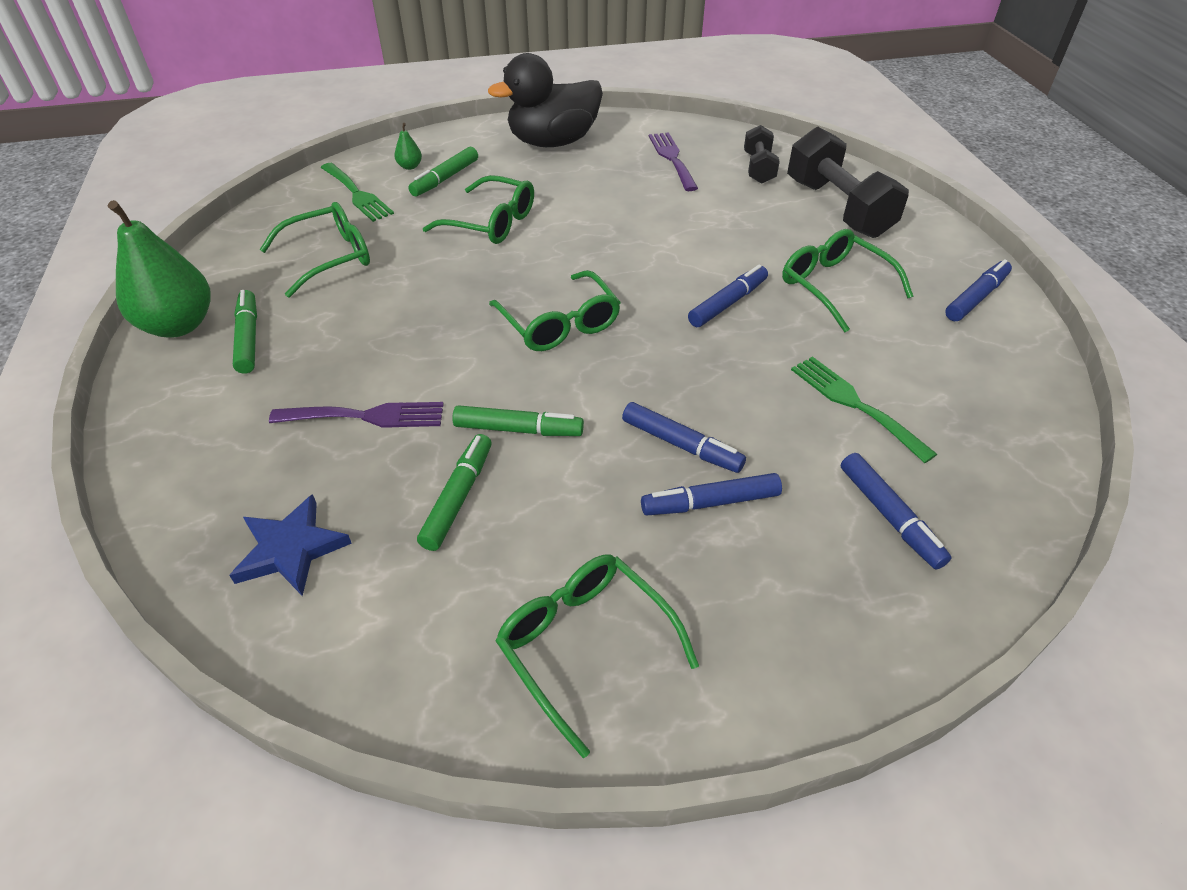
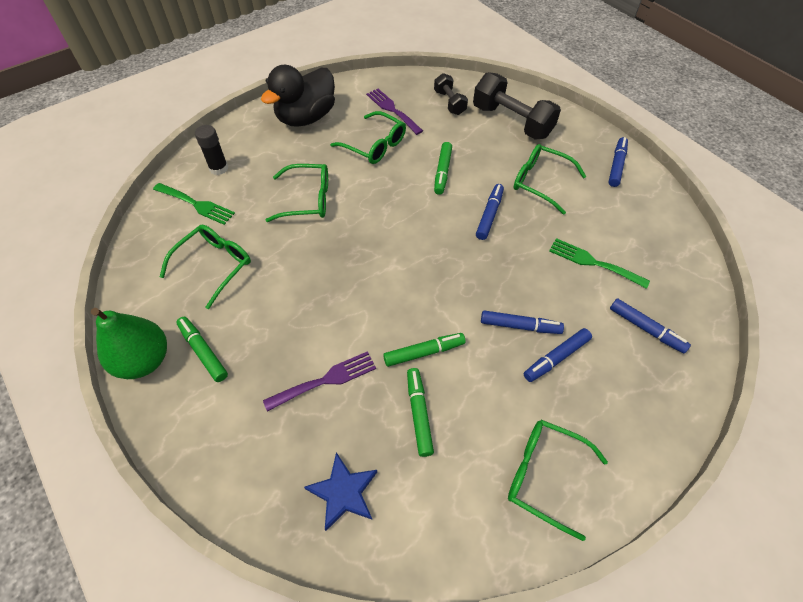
camera: 25 degrees left, 10 degrees up
green pear [394,123,422,170] -> black glue stick [195,125,228,175]
green marker [408,147,478,196] -> green marker moved to [434,142,452,195]
green glasses [489,270,621,351] -> green glasses moved to [330,111,406,164]

